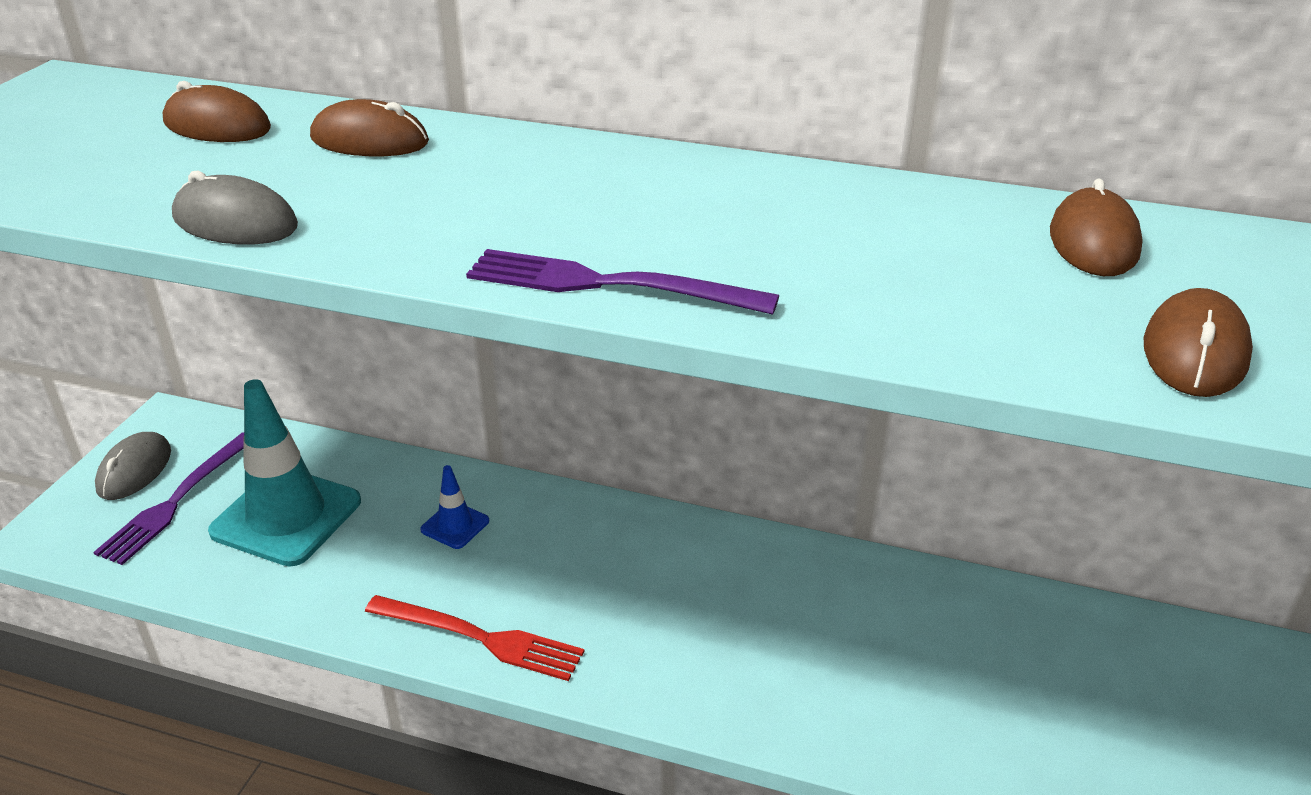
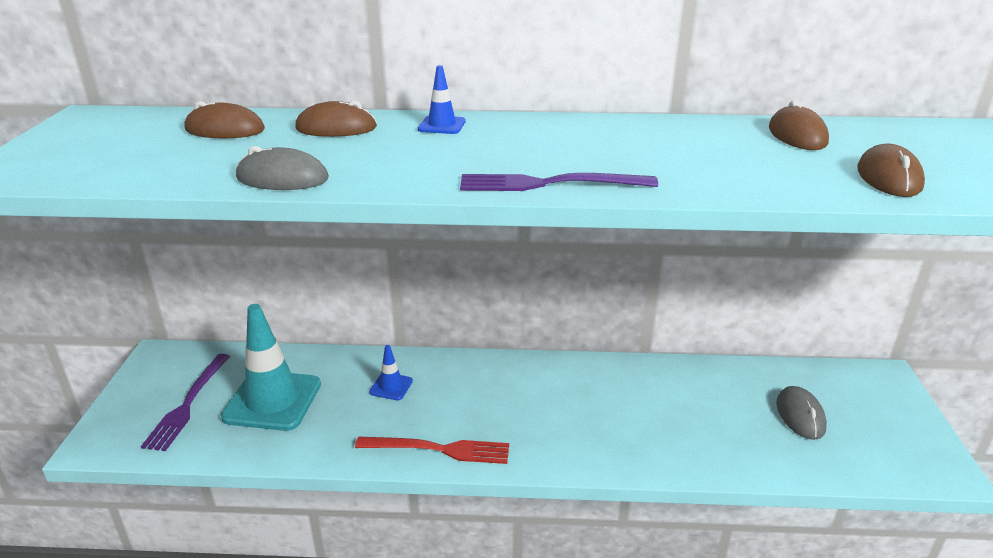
camera: 15 degrees left, 5 degrees down
grey mouse [95,432,171,500] -> grey mouse moved to [776,386,827,440]
none -> blue traffic cone [418,65,466,134]

